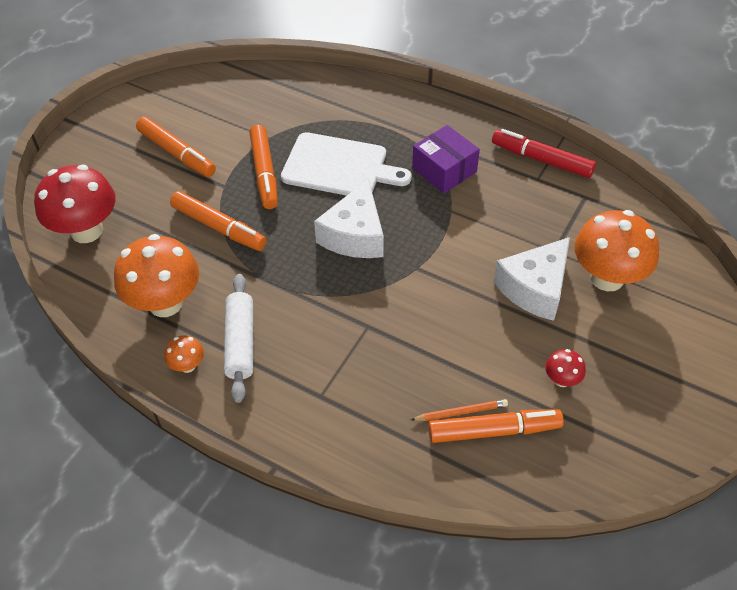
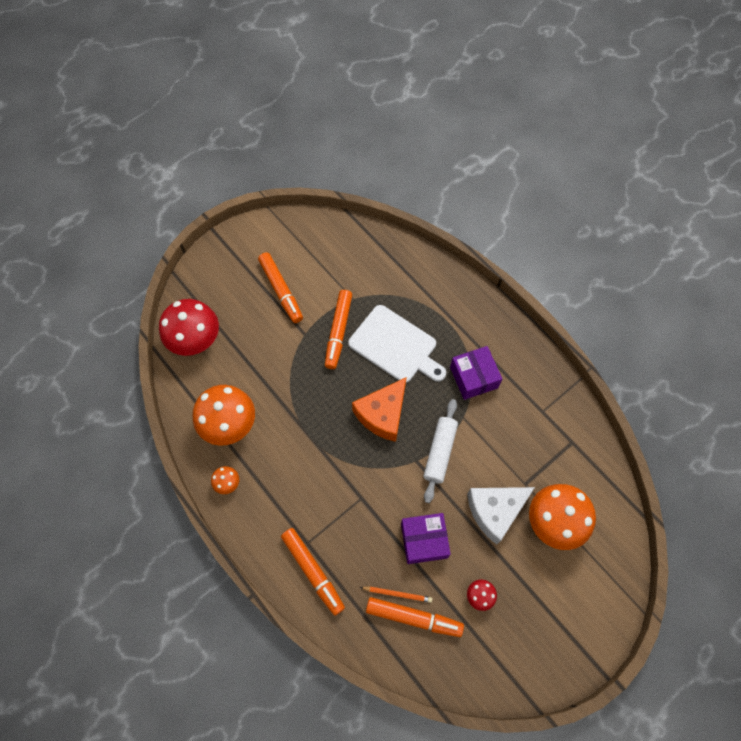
camera: 20 degrees right, 15 degrees up
orange marker [170,191,267,251] -> orange marker moved to [281,528,345,616]
white rolling pin [224,274,253,403] -> white rolling pin moved to [423,399,458,503]
white cheese [314,179,384,258] -> orange cheese [352,377,407,442]
red marker [492,129,596,178] -> none
none -> purple box [401,513,451,564]

